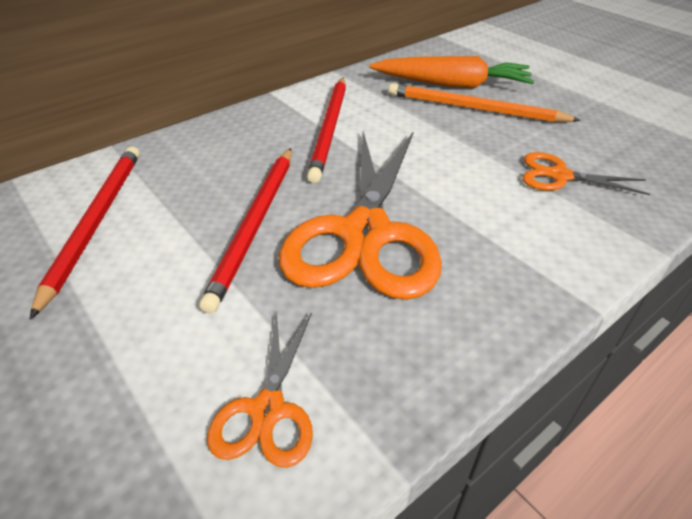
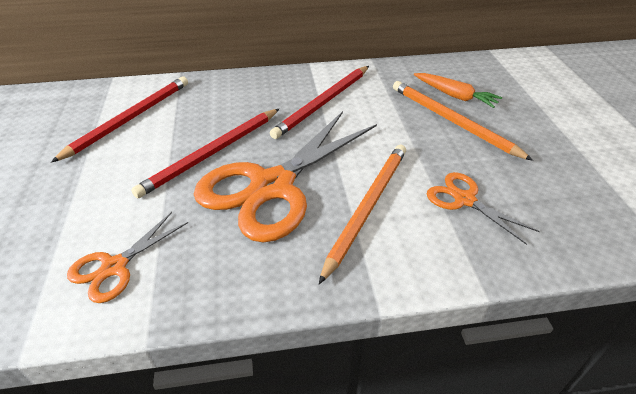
camera: 30 degrees right, 0 degrees up
orange carrot [370,56,534,88] -> orange carrot [414,73,502,108], size x0.64
none -> orange pencil [319,145,406,284]

